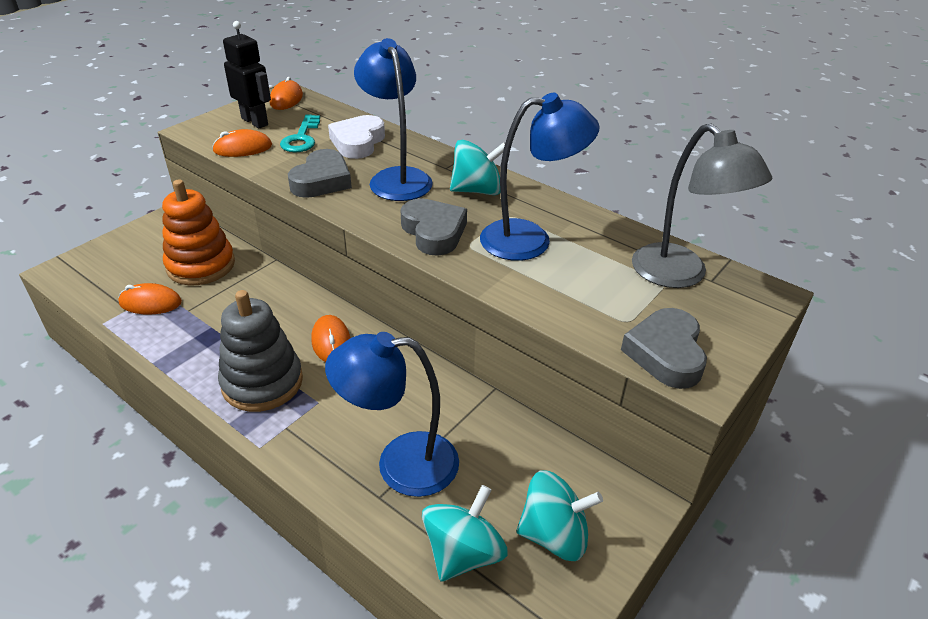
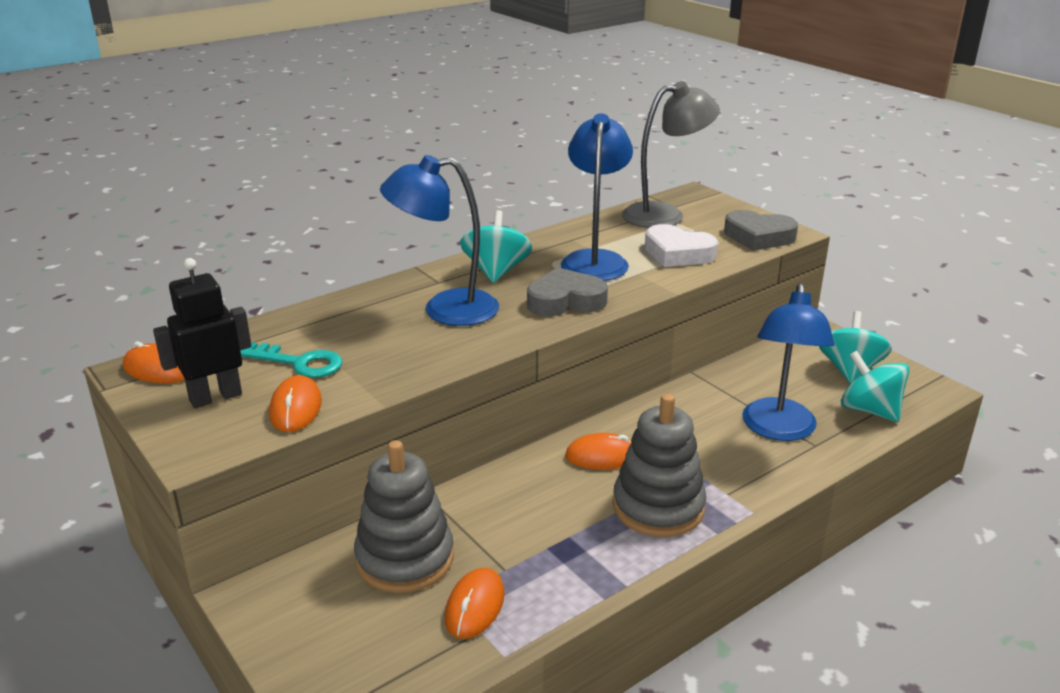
camera: 75 degrees left, 10 degrees down
orange stacking toy [162,179,235,285] -> grey stacking toy [354,440,454,593]
grey heart [288,149,352,198] -> none
white heart [328,115,385,159] -> white heart moved to [645,224,718,267]

